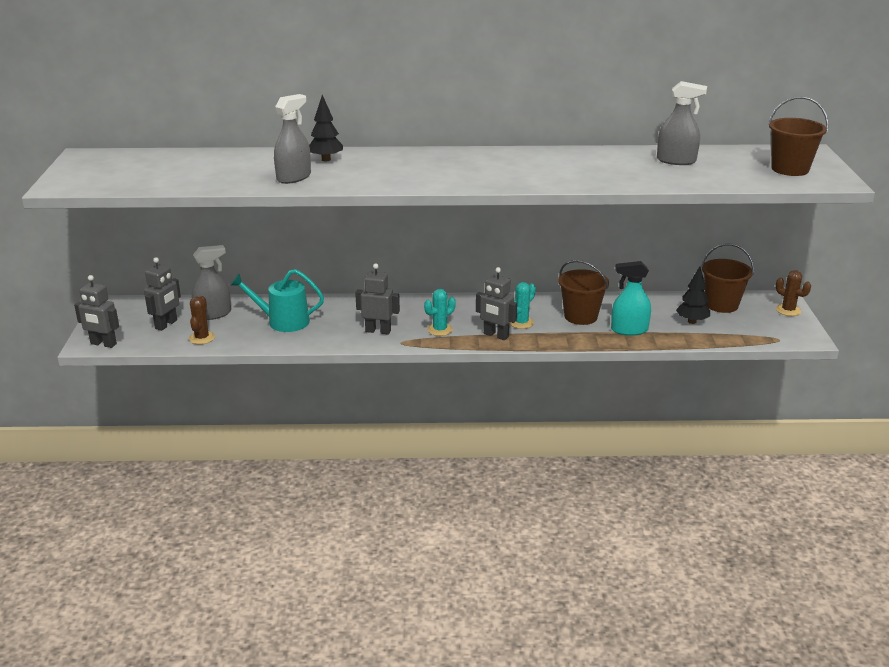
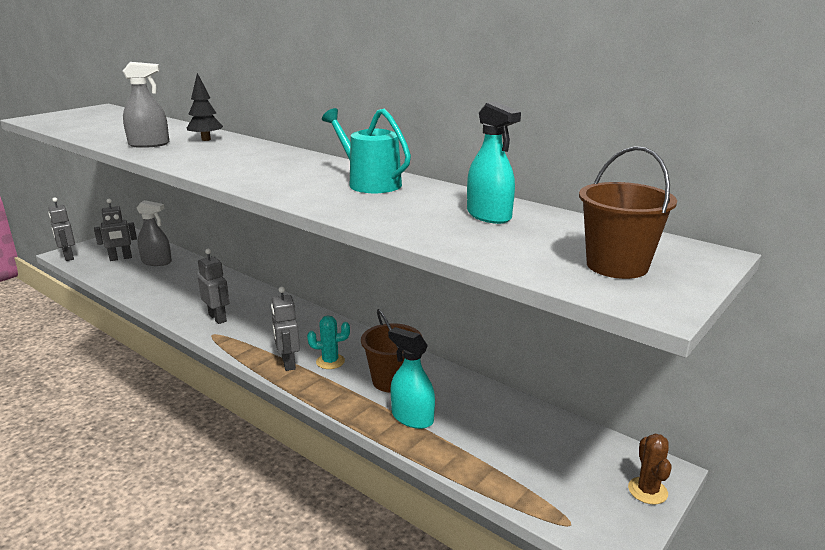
camera: 40 degrees right, 5 degrees down
brown cactus [189,296,215,344] -> none
turquoise watering can [230,269,324,332] -> turquoise watering can moved to [322,108,411,193]
turquoise cactus [424,289,456,336] -> none
grey spray bottle [657,81,707,165] -> turquoise spray bottle [467,102,521,224]
black tree [676,266,710,324] -> none
brown bucket [701,244,754,313] -> none

